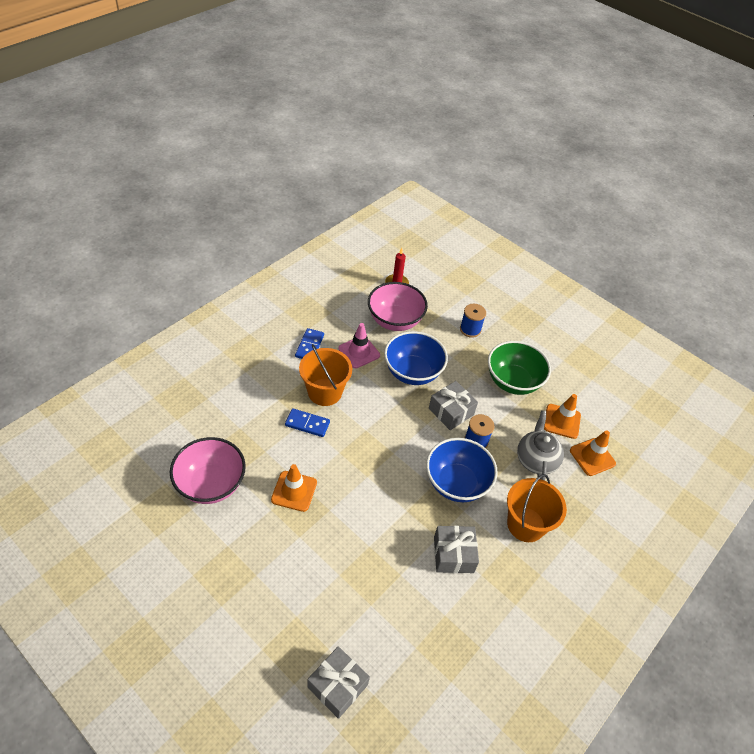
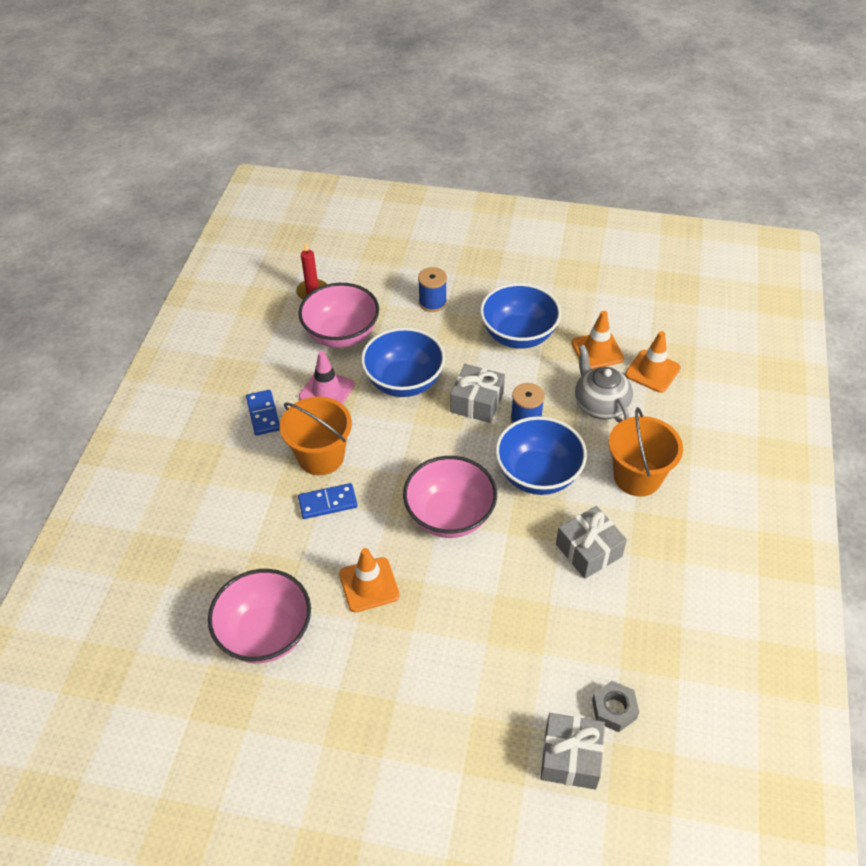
camera: 25 degrees left, 0 degrees up
green bowl [488,341,551,395] -> blue bowl [480,283,561,349]
none -> pink bowl [403,456,497,538]
none -> grey nut [592,681,639,732]

